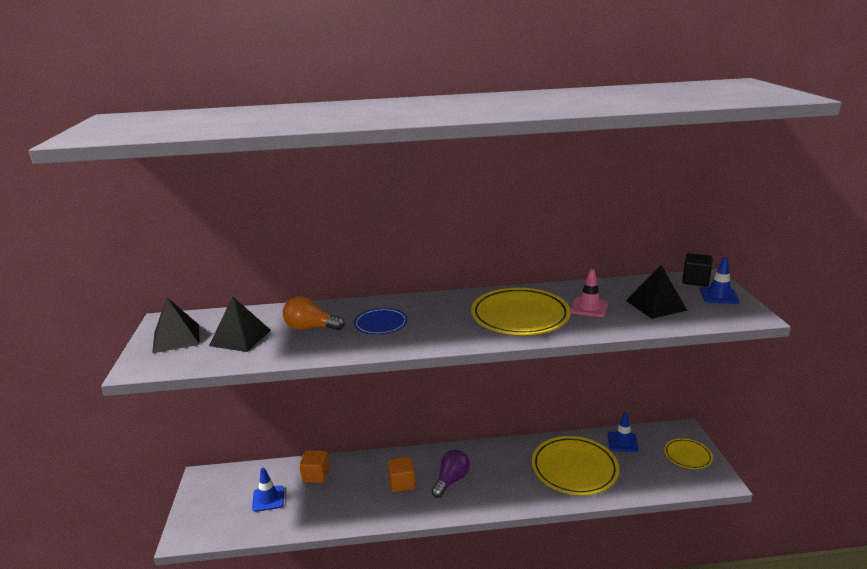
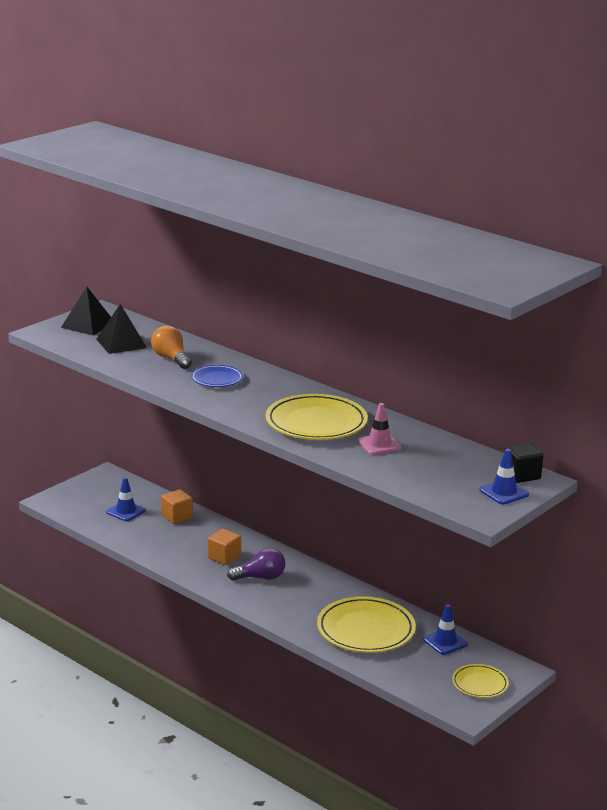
camera: 45 degrees right, 0 degrees up
black pyramid [626,265,687,319] -> none

